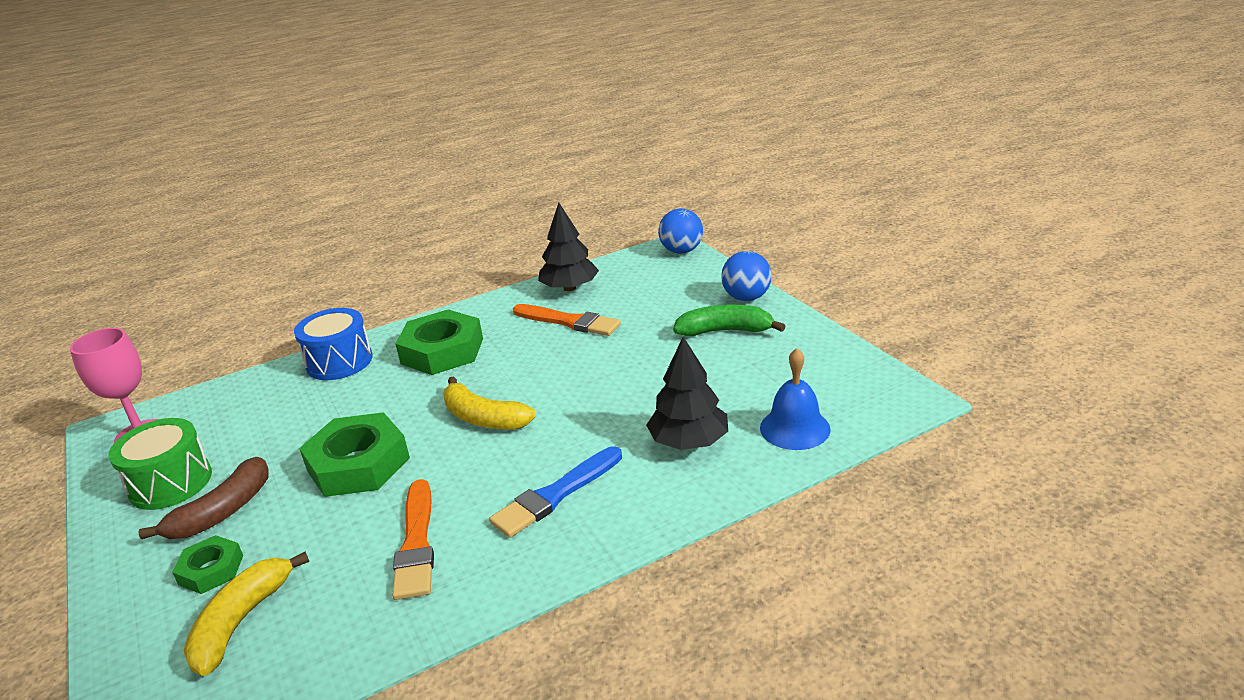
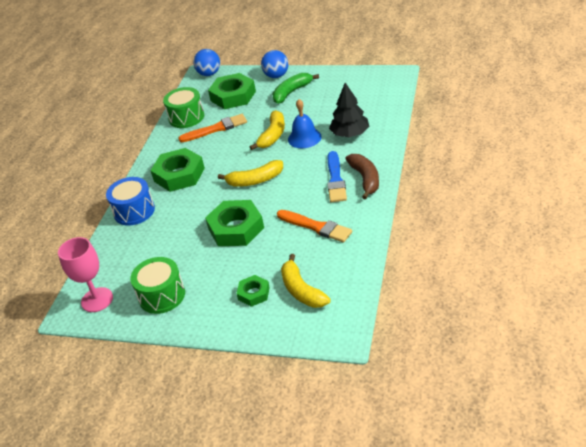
camera: 45 degrees left, 10 degrees up
brown banana [138,457,269,539] -> brown banana moved to [345,154,379,200]
black tree [538,203,599,291] -> green drum [163,87,204,128]
blue bell [760,348,831,450] -> blue bell moved to [288,99,322,148]
none -> green nut [208,73,256,109]
none -> yellow banana [250,110,285,150]

